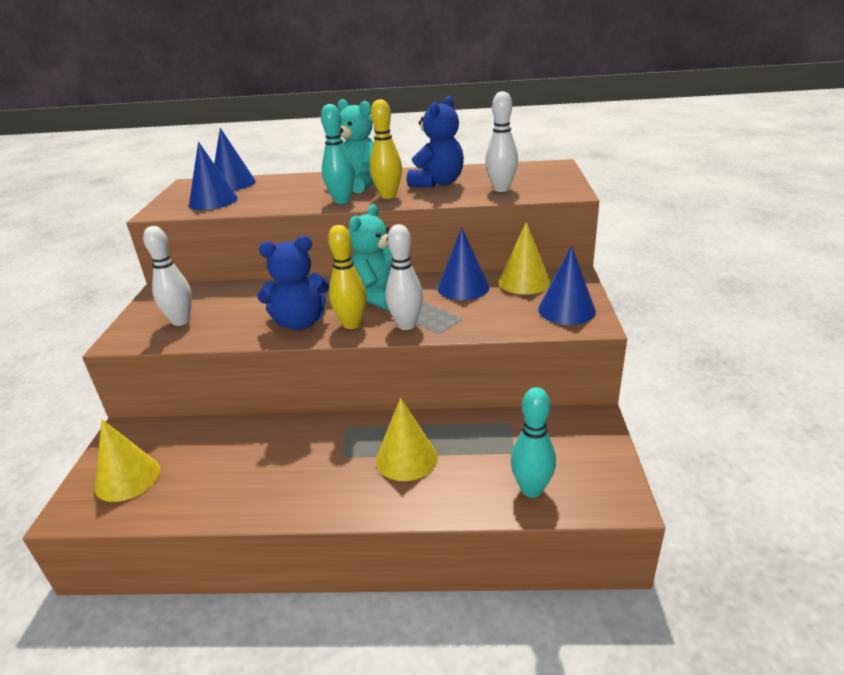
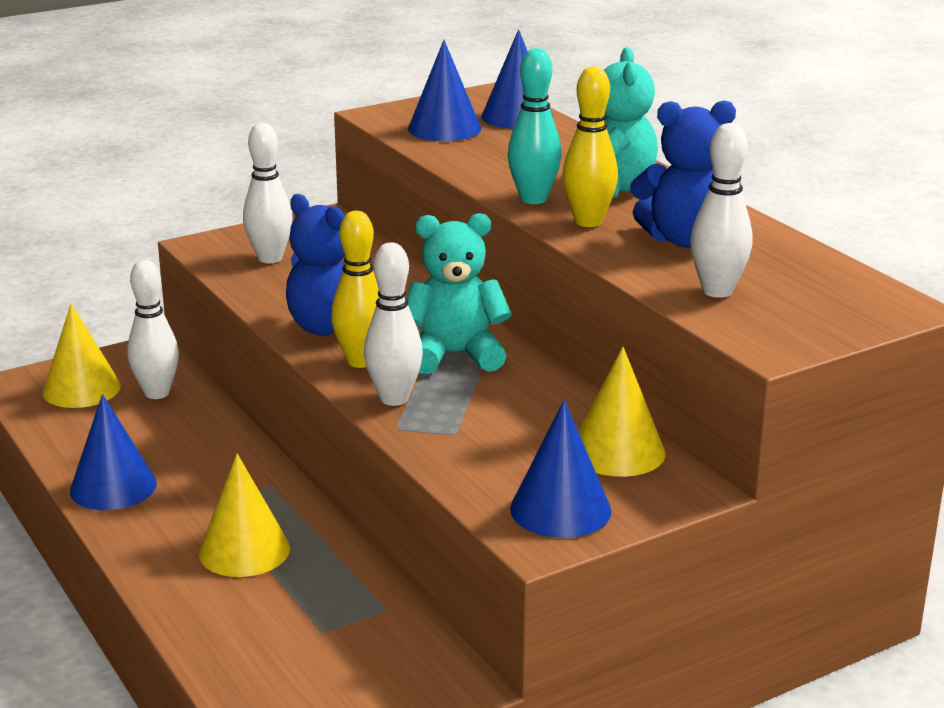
camera: 55 degrees right, 5 degrees down
blue cone [438,228,489,300] -> blue cone moved to [70,394,157,510]
turquoise bowling pin [511,387,556,498] -> none
none -> white bowling pin [127,260,179,399]

